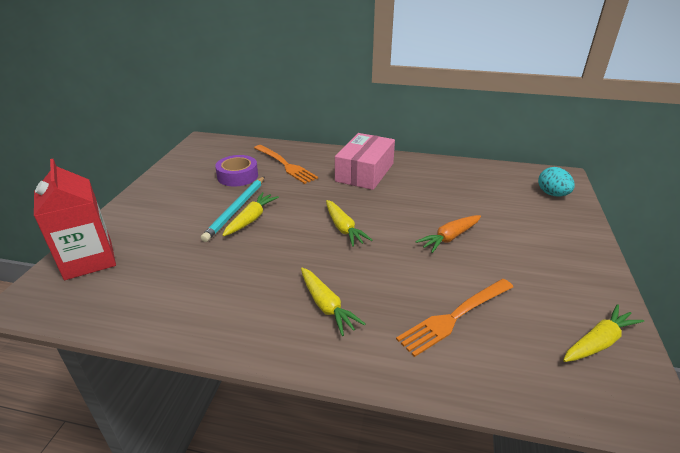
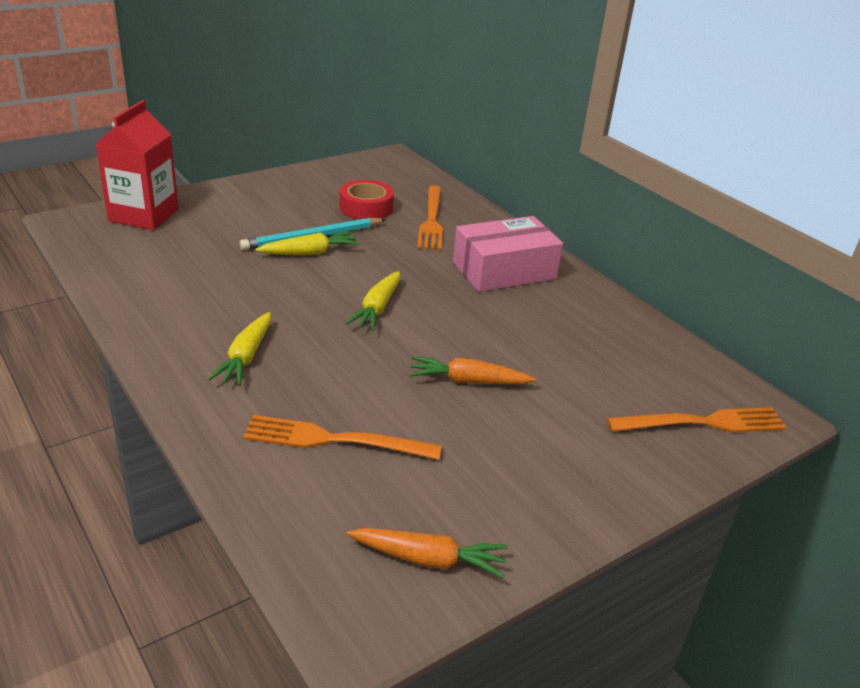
camera: 40 degrees right, 0 degrees up
purple tape [215,155,258,187] -> red tape [340,180,394,220]
turquoise egg [538,167,575,197] -> orange fork [606,407,787,433]
yellow carrot [563,304,644,362] -> orange carrot [347,528,508,578]

